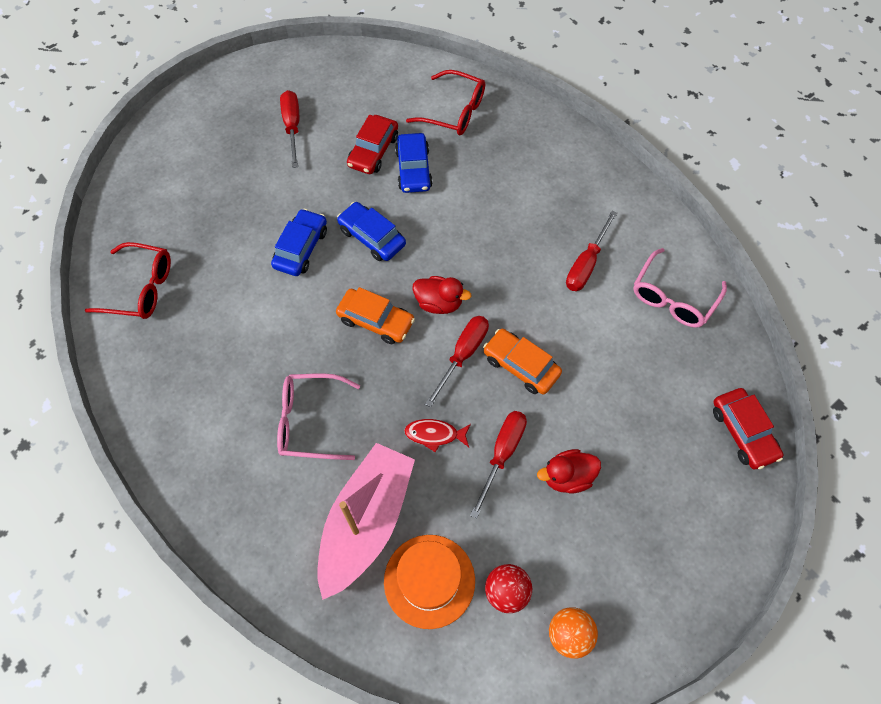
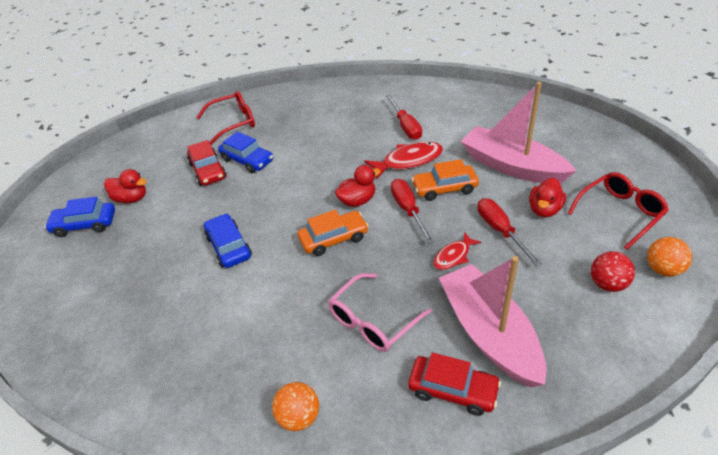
camera: 45 degrees left, 20 degrees down
red glasses [85,242,171,319] -> red glasses moved to [568,172,669,250]
red screwdriver [280,90,299,168] -> red duck [104,169,147,203]
blue car [337,202,406,261] -> blue car moved to [45,197,115,237]
orange hat [384,535,475,629] -> none
pink glasses [633,248,727,328] -> none
red car [713,388,784,469] -> red car moved to [408,352,501,416]
none -> orange ball [272,382,319,431]
none -> red fish [364,142,443,179]
none -> pink boat [461,82,576,184]

